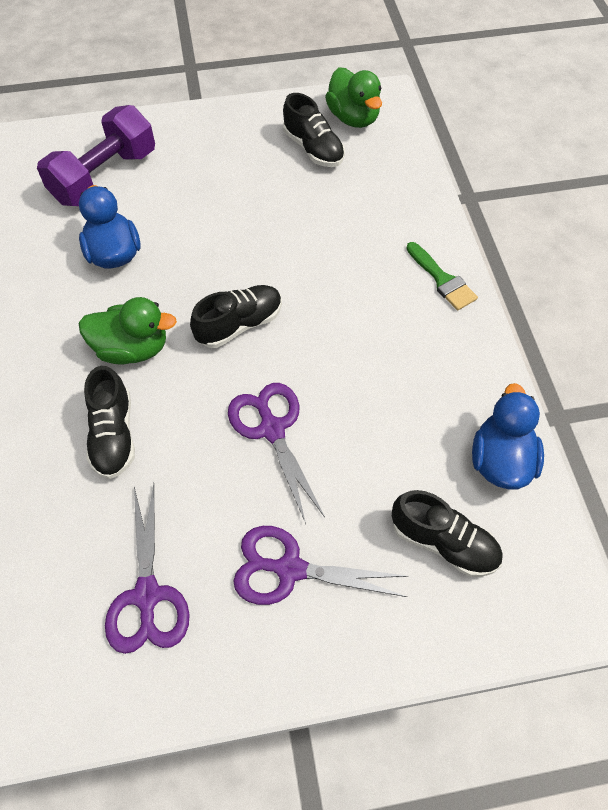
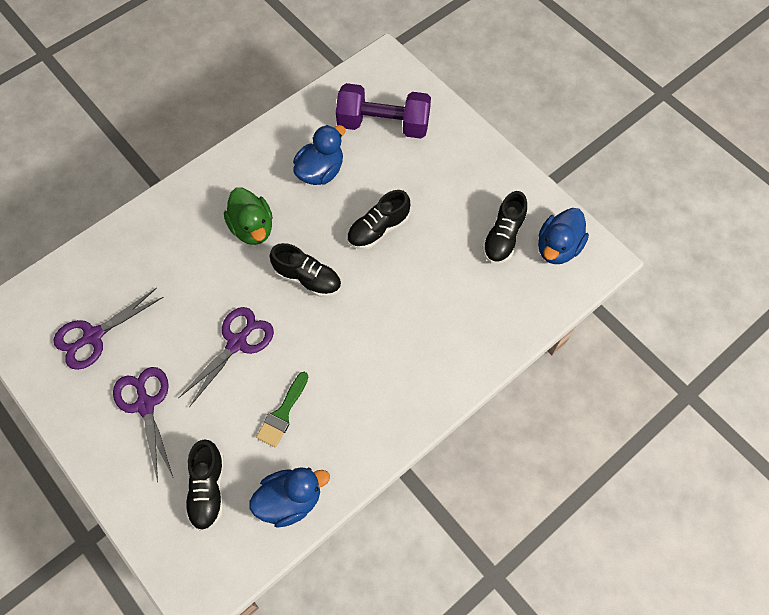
camera: 60 degrees right, 5 degrees up
black shoe [84,366,135,479] -> black shoe moved to [347,190,410,250]
green duck [325,67,382,128] -> blue duck [538,208,589,264]
green brush [406,242,478,310] -> green brush moved to [256,372,308,447]

